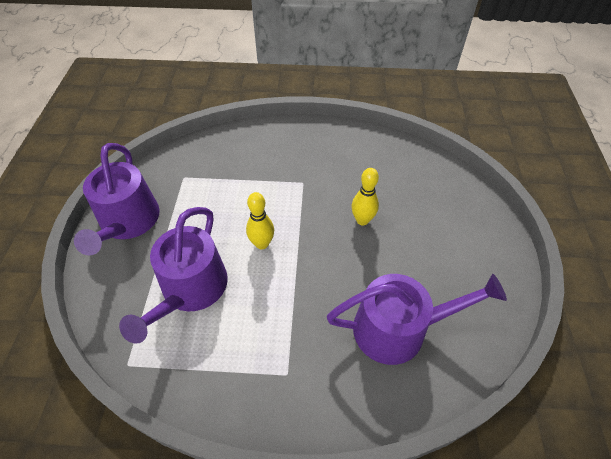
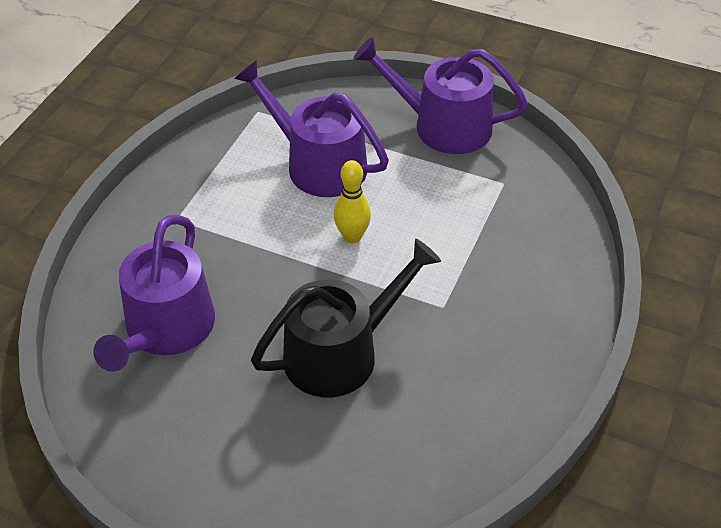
camera: 110 degrees right, 5 degrees down
yellow bowling pin [352,168,379,225] -> black watering can [251,239,441,397]

